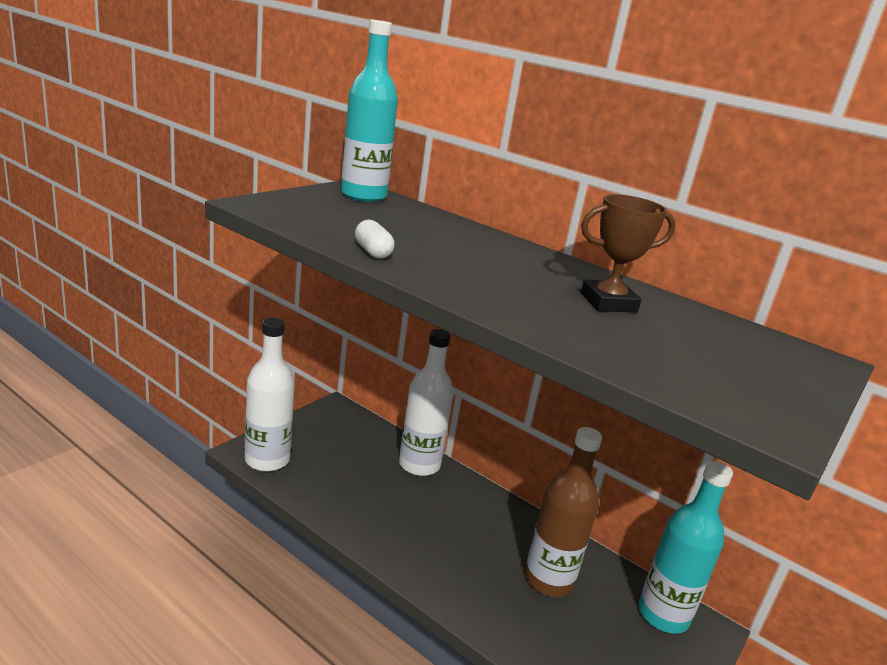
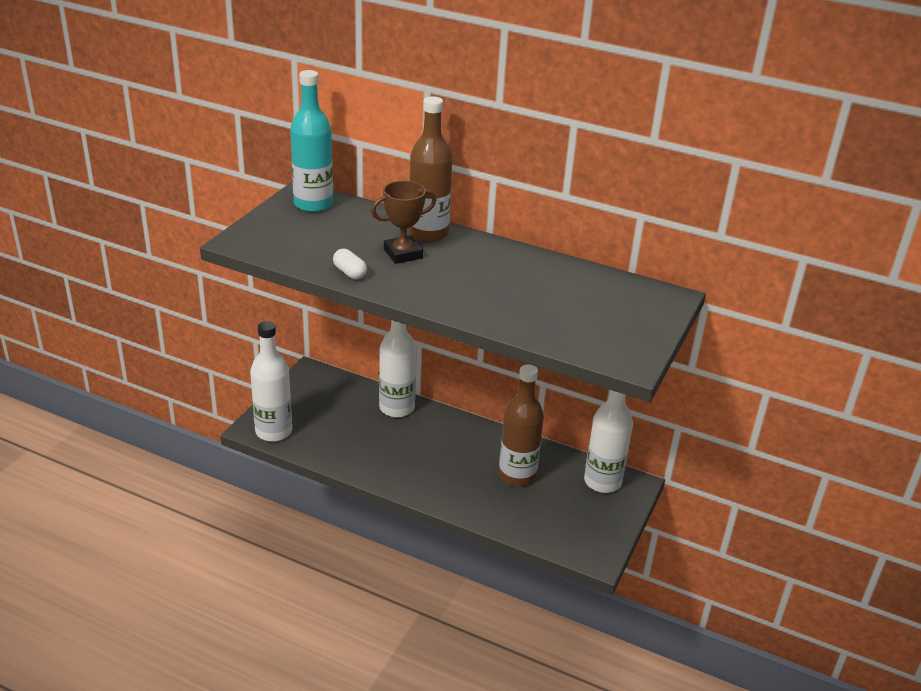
camera: 10 degrees left, 10 degrees up
brown trophy [581,194,676,313] -> brown trophy moved to [371,181,436,264]
turquoise bottle [638,461,733,634] -> white bottle [584,390,633,493]
none -> brown bottle [409,96,452,242]

